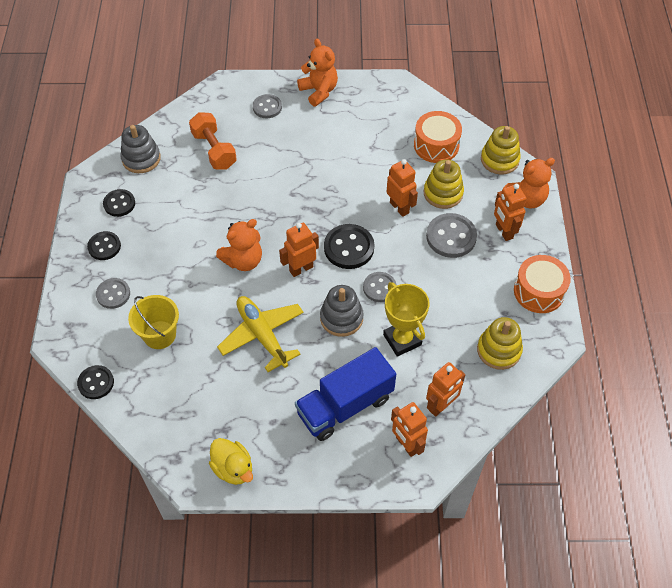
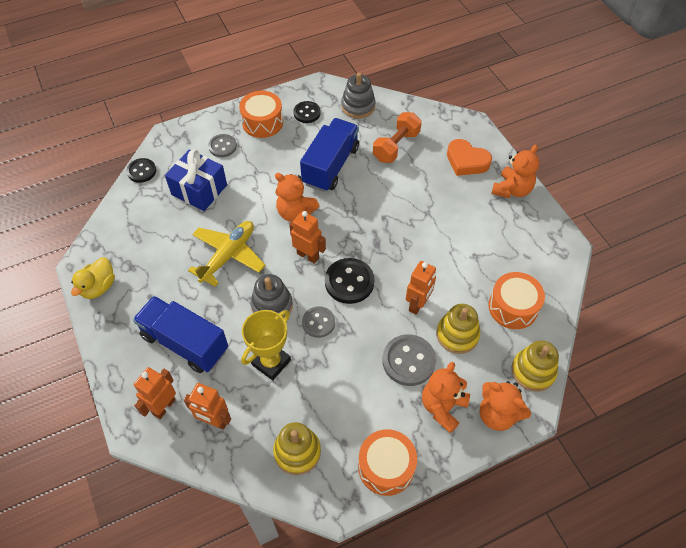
camera: 65 degrees right, 0 degrees up
black button [87,231,121,260] -> orange drum [239,91,283,138]
yellow bucket [128,295,179,349] -> blue gift [165,149,227,211]
grey button [253,94,282,118] -> orange heart [447,139,492,176]
orange robot [494,184,526,241] -> orange teddy bear [422,362,470,433]
none -> blue truck [300,118,359,192]

